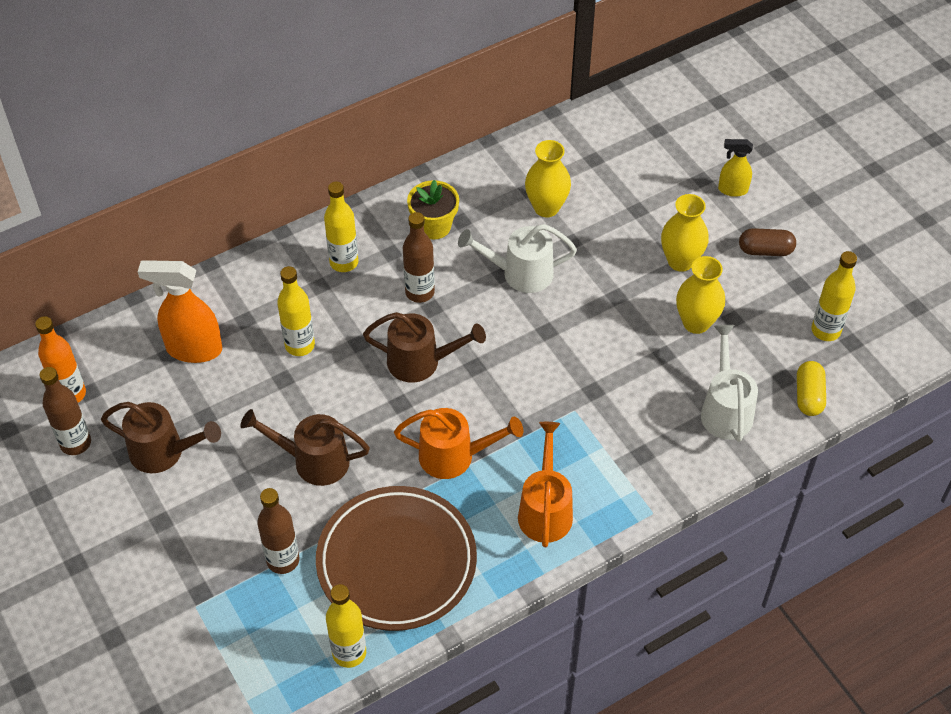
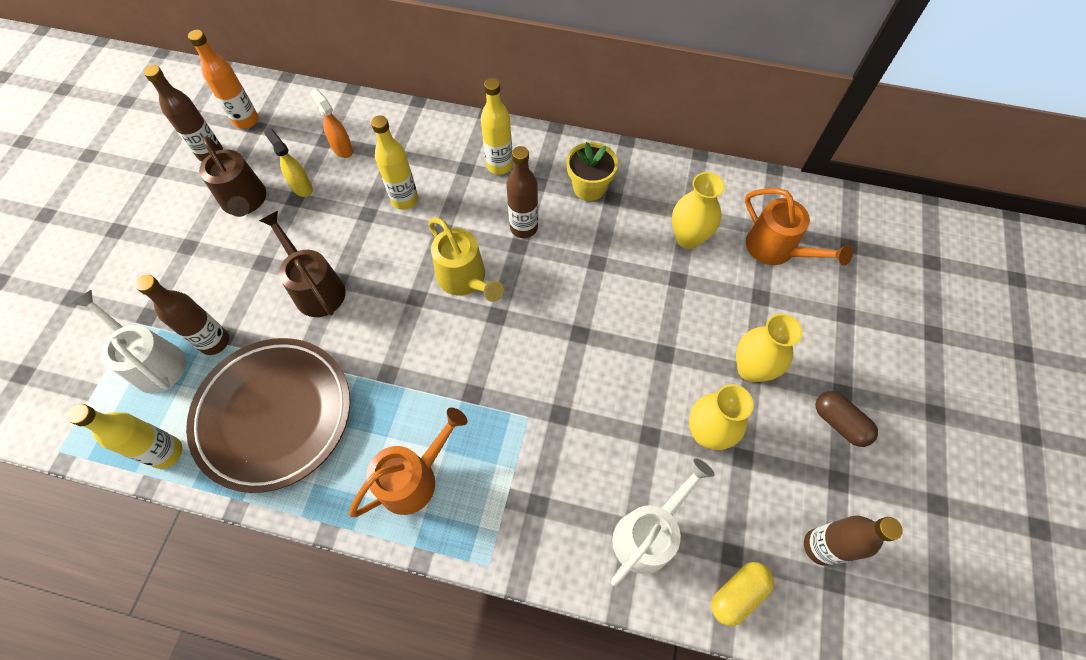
camera: 45 degrees right, 10 degrees up
orange spray bottle [138,260,222,363] -> orange spray bottle [310,89,353,158], size x0.57
brown watering can [363,312,486,383] -> yellow watering can [428,217,504,302]
orange watering can [394,408,523,479] -> orange watering can moved to [745,188,853,266]
white watering can [458,224,577,293] -> white watering can moved to [71,290,186,393]
yellow spray bottle [718,139,753,197] -> yellow spray bottle moved to [264,128,313,197]
yellow bottle [811,251,857,341] -> brown bottle [804,515,903,566]

